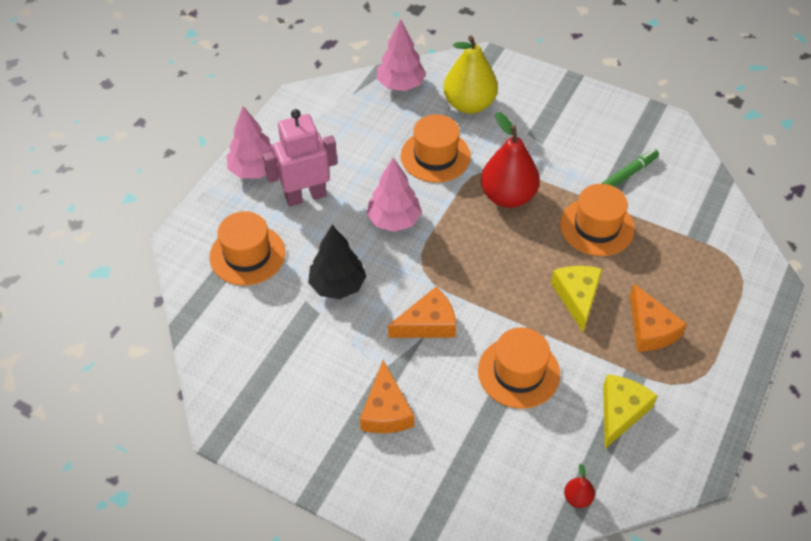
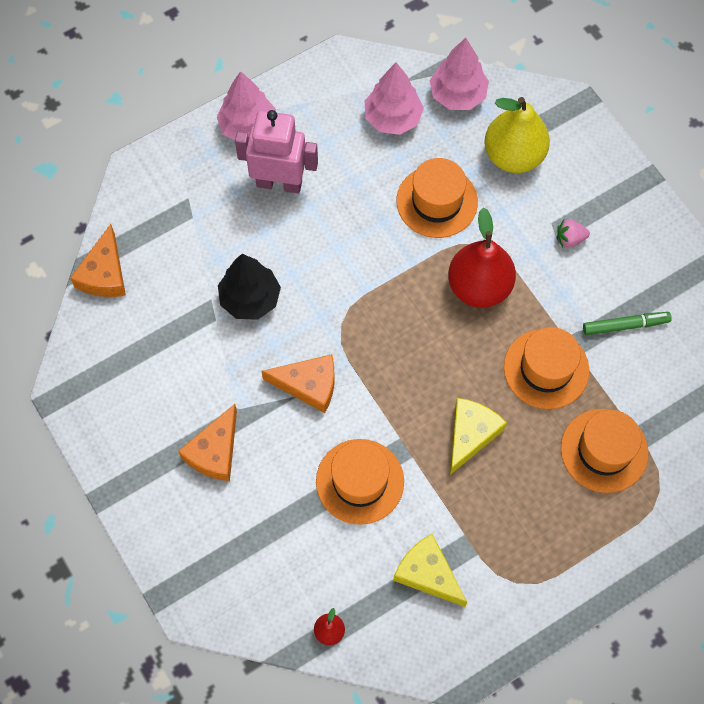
camera: 30 degrees right, 15 degrees up
orange hat [209,211,285,285] -> orange hat moved to [561,409,649,493]
pink tree [366,158,422,232] -> pink tree moved to [365,62,424,135]
yellow cheese [603,374,657,449] -> yellow cheese turned 105 degrees counterclockwise [393,534,467,607]
orange cheese [630,284,687,352] -> orange cheese moved to [70,224,126,297]
none -> pink strawberry [557,219,590,248]

